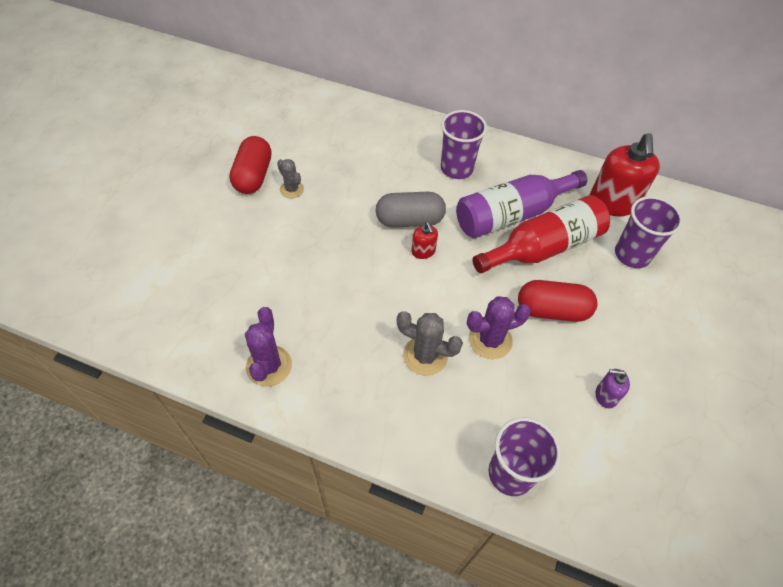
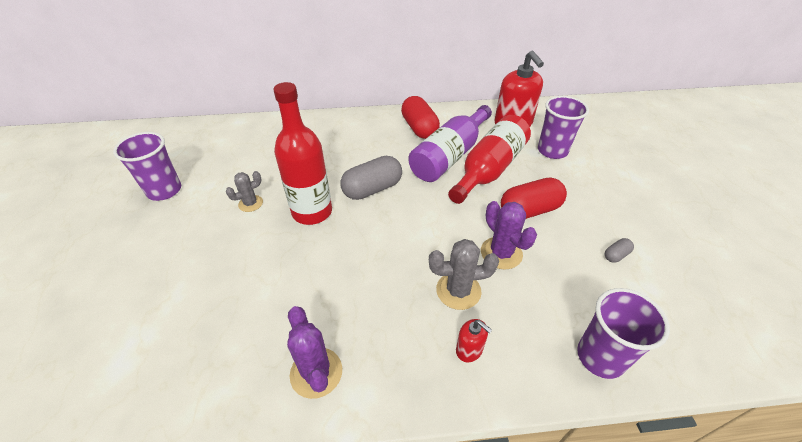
camera: 25 degrees left, 10 degrees down
red capsule [230,136,272,194] -> red capsule moved to [401,96,440,139]
grey cactus [277,159,304,198] -> grey cactus turned 60 degrees counterclockwise [226,171,263,212]
red soap dispenser [411,222,438,259] -> red soap dispenser moved to [456,319,492,362]
purple cup [441,110,487,179] -> purple cup moved to [113,132,181,201]
purple cactus [467,296,531,359] -> purple cactus turned 75 degrees counterclockwise [481,201,537,270]
purple soap dispenser [596,369,630,408] -> grey capsule [605,238,634,262]
none -> red bottle [273,82,332,225]

